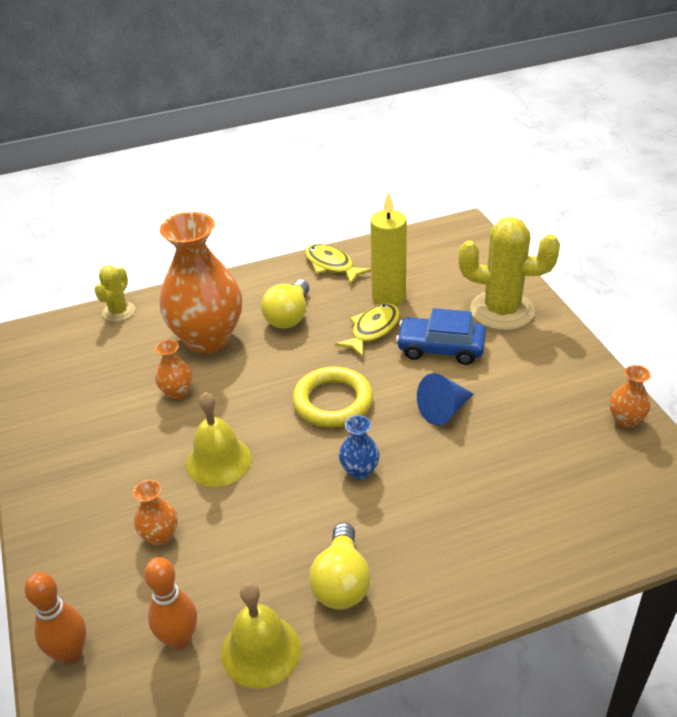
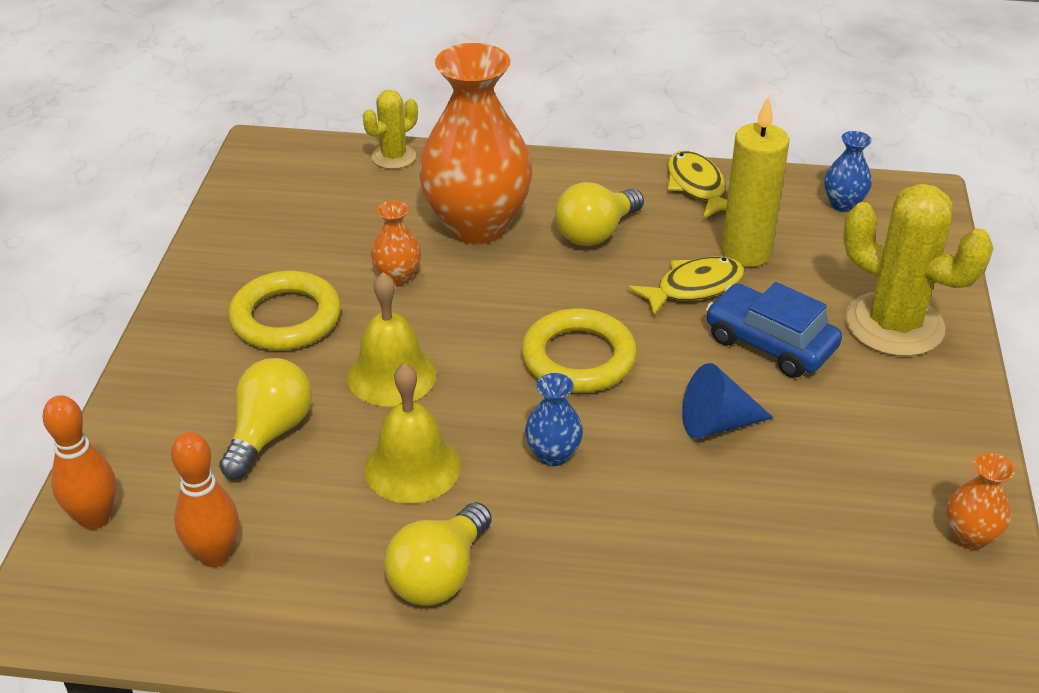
camera: 25 degrees right, 0 degrees up
orange vase [133,480,178,546] -> yellow light bulb [219,358,312,480]
yellow bell [221,582,301,689] -> yellow bell moved to [364,363,460,504]
none -> yellow ring [228,271,341,350]
none -> blue vase [824,131,872,212]

